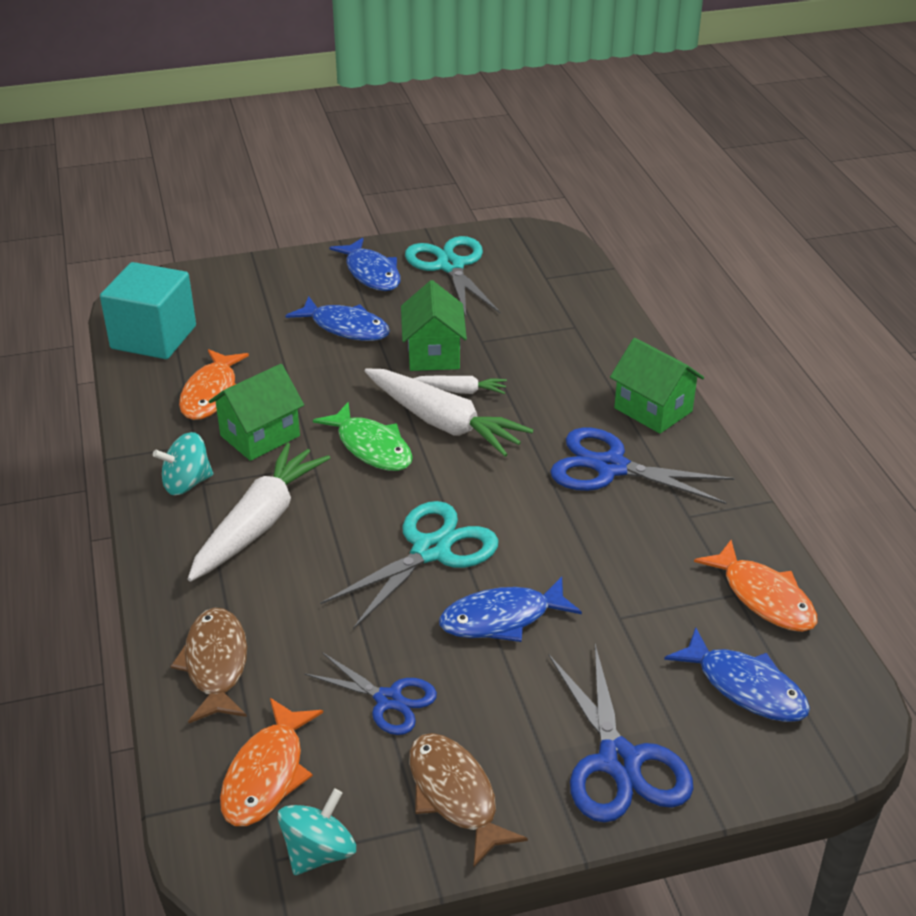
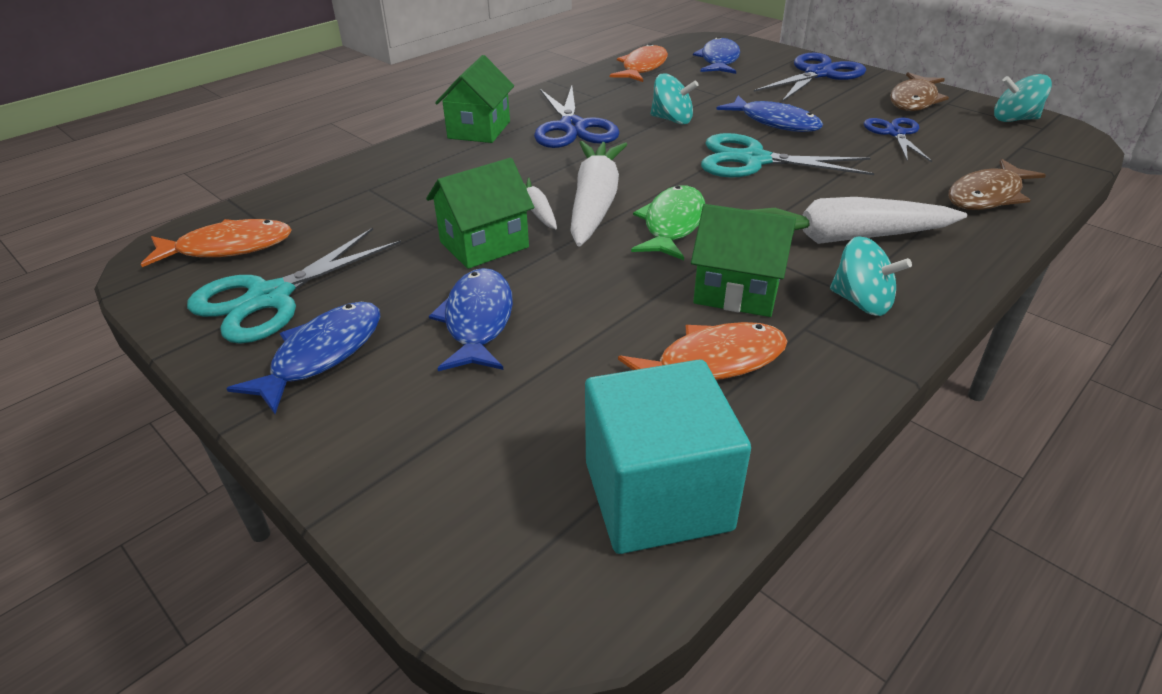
camera: 120 degrees left, 0 degrees up
orange fish [220,698,323,826] -> orange fish moved to [141,219,292,267]
none -> turquoise spinning top [651,73,699,124]

